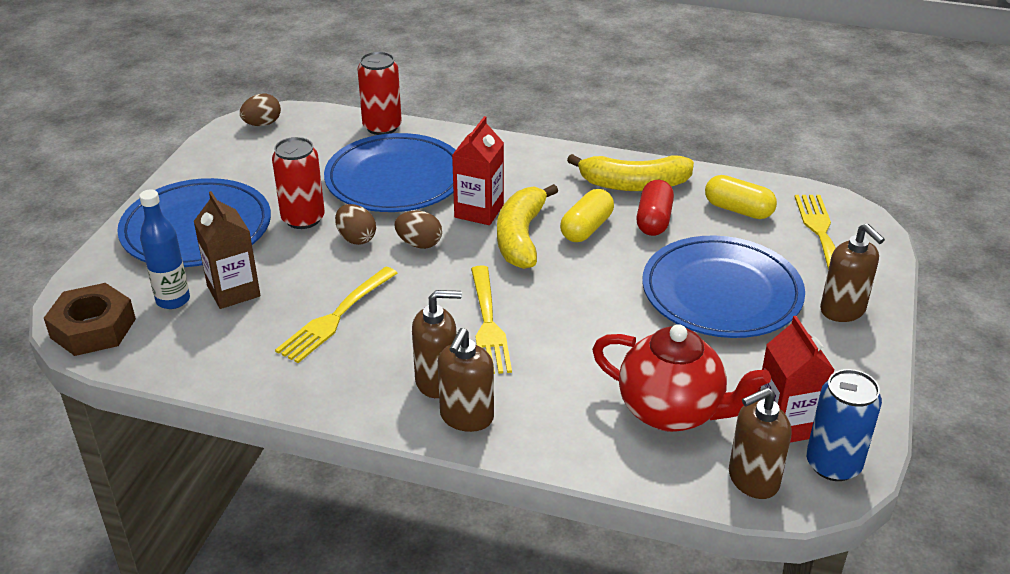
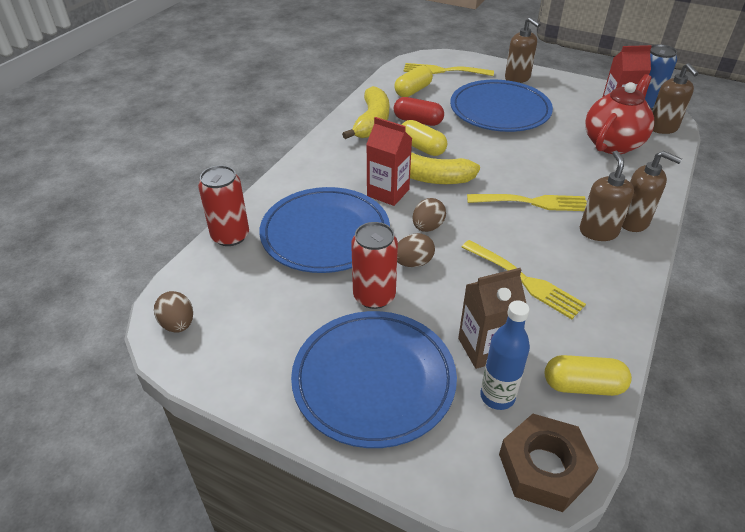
camera: 80 degrees left, 5 degrees up
brown soap dispenser [820,224,885,322] -> brown soap dispenser turned 75 degrees clockwise [505,17,541,83]
none -> yellow capsule [545,355,632,396]

